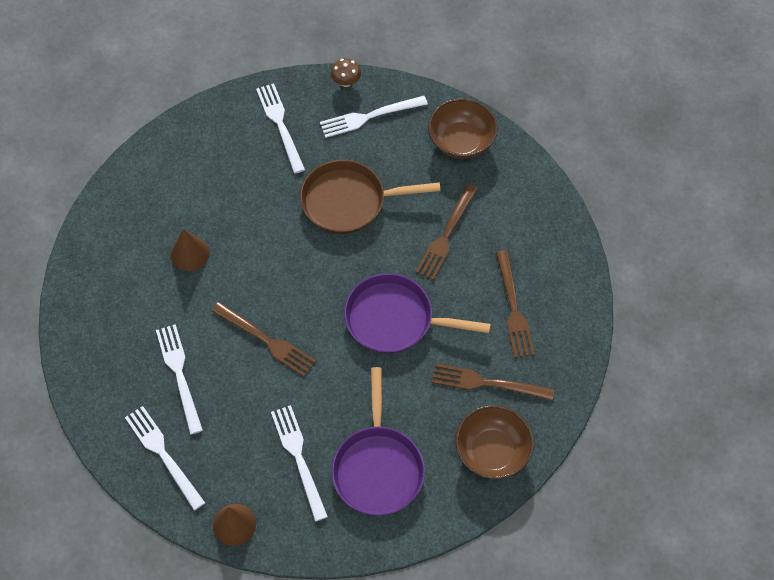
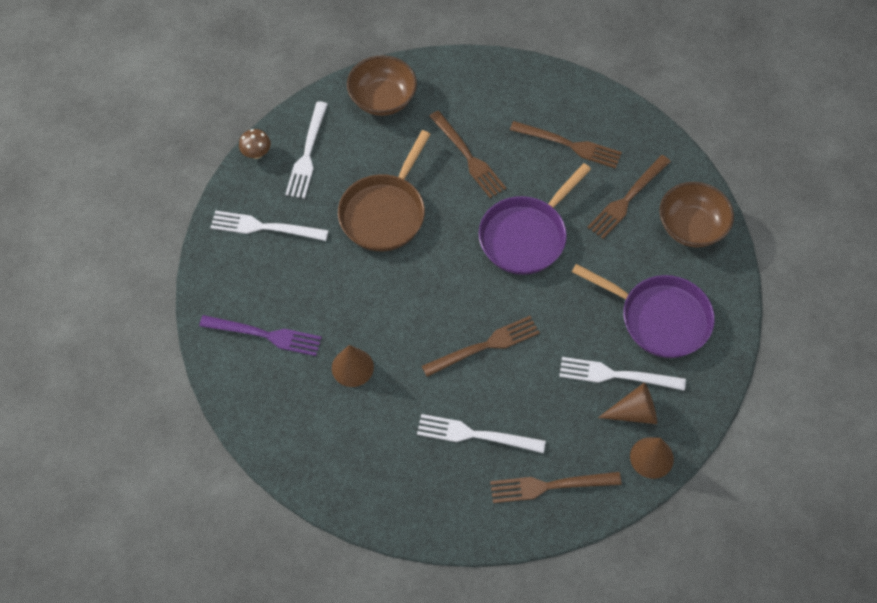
camera: 60 degrees left, 0 degrees up
white fork [125,406,205,510] -> brown fork [490,472,622,503]
none -> purple fork [199,315,322,356]
none -> brown cone [598,382,657,424]

